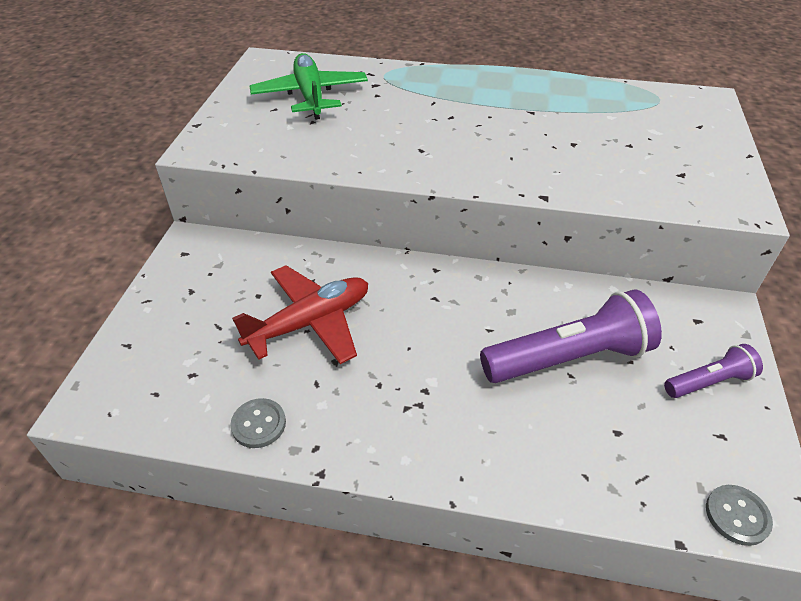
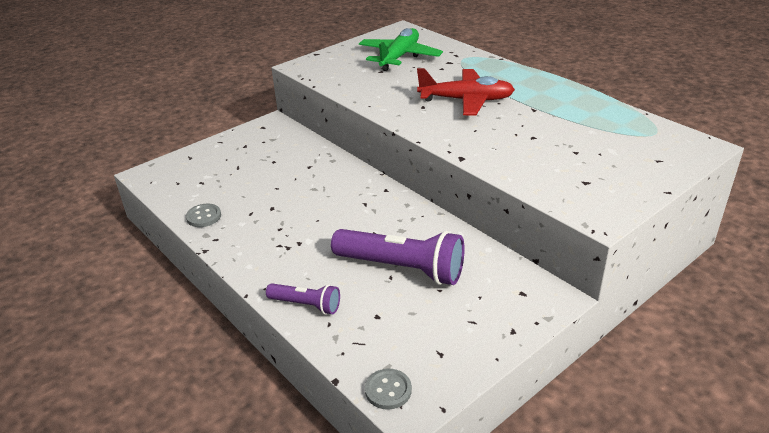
camera: 40 degrees right, 10 degrees down
red plane [232,265,368,364] -> red plane moved to [417,68,515,115]
purple flashlight [664,344,763,398] -> purple flashlight moved to [266,283,340,315]

